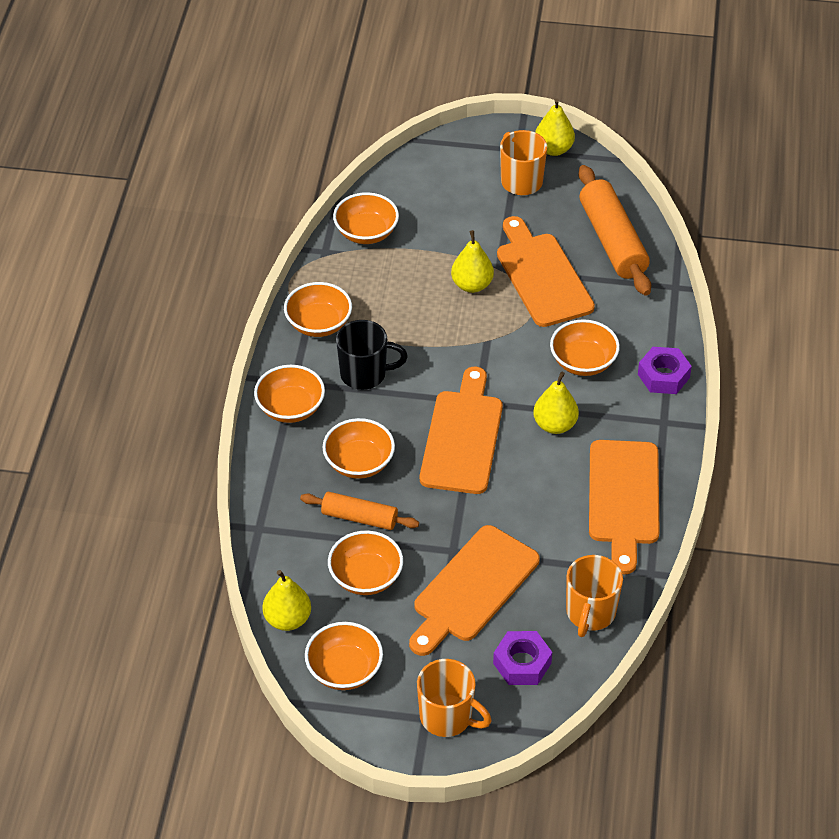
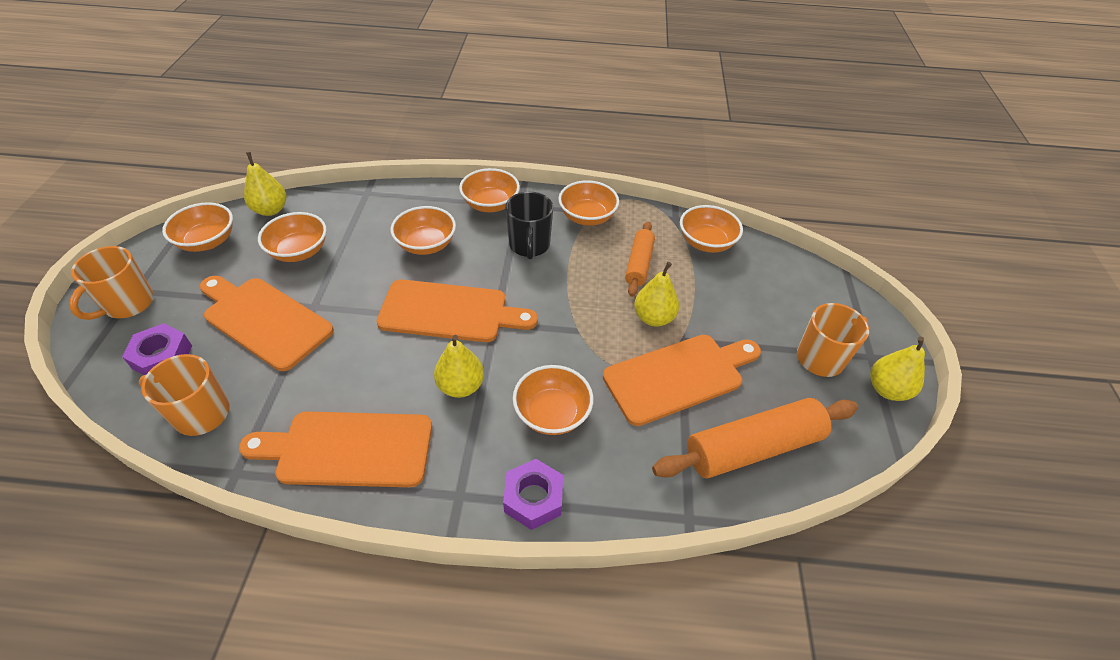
camera: 85 degrees right, 0 degrees up
orange rolling pin [300,492,419,530] -> orange rolling pin moved to [625,222,655,297]

